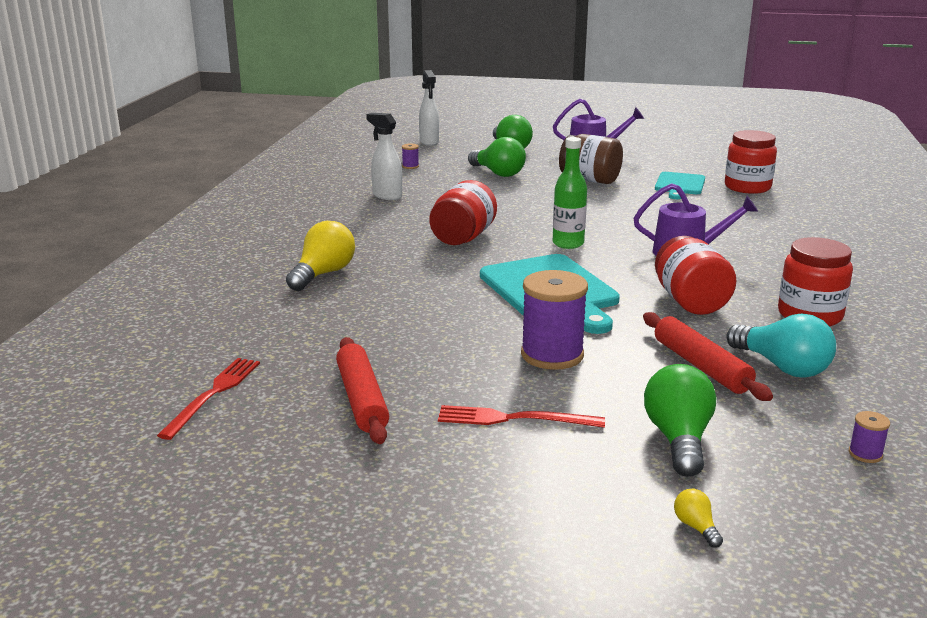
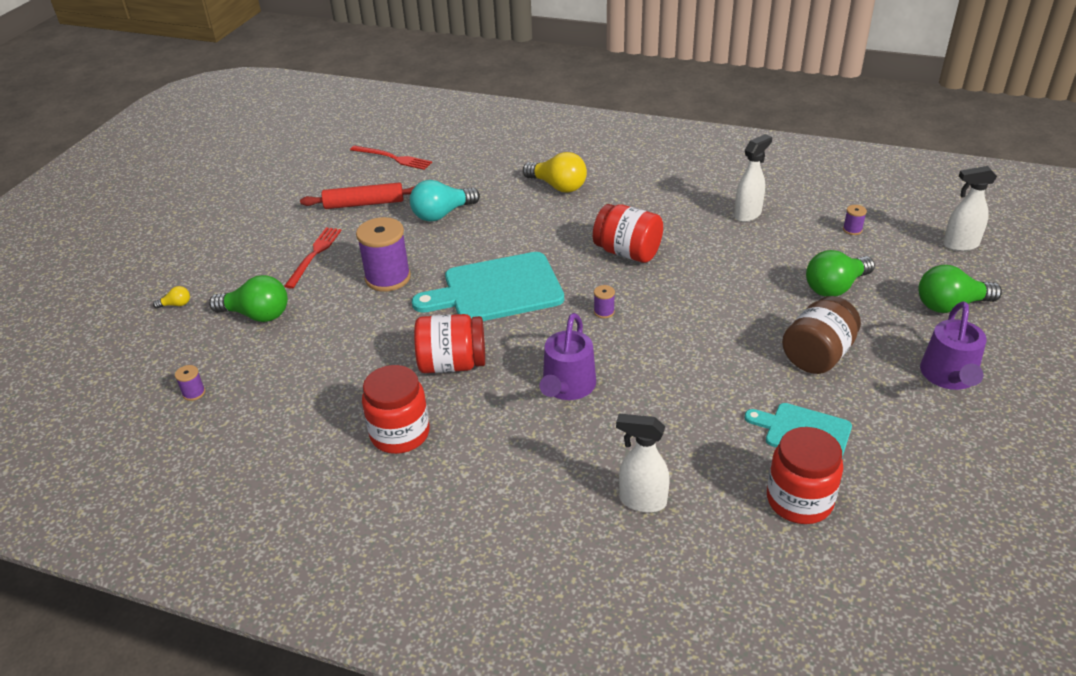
camera: 100 degrees right, 15 degrees up
green bottle [553,137,587,249] -> purple spool [594,285,615,318]
red rolling pin [643,312,773,401] -> none
turquoise light bulb [726,314,836,378] -> turquoise light bulb moved to [410,180,480,222]
none -> white spray bottle [616,414,670,513]

